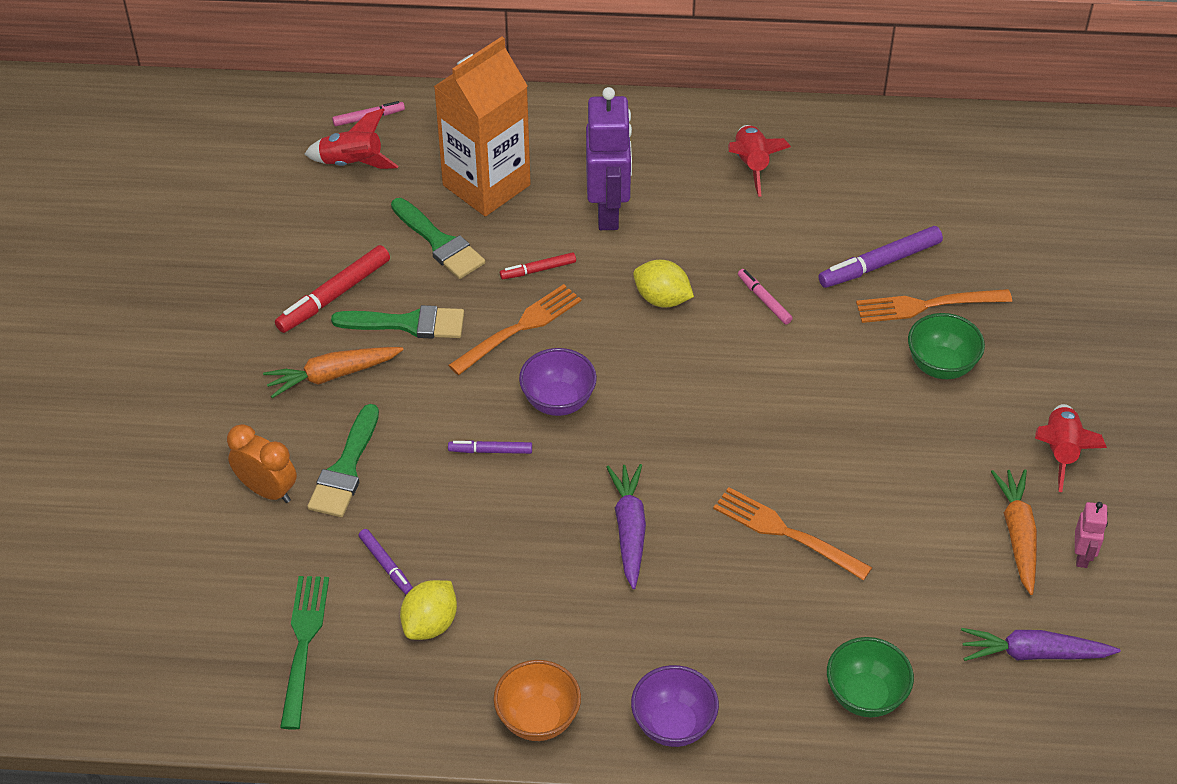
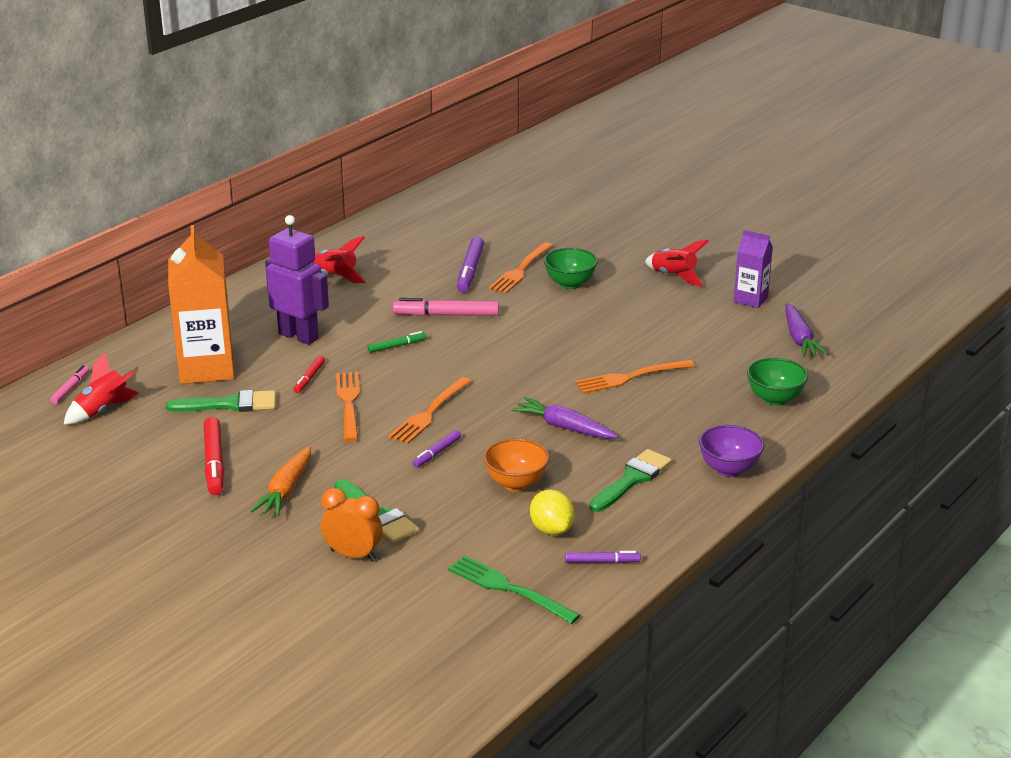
camera: 55 degrees left, 20 degrees down
orange clock [227,424,297,503] -> orange clock turned 45 degrees clockwise [321,488,383,561]
green brush [331,305,464,339] -> green brush moved to [589,449,672,512]
purple marker [359,529,413,595] -> purple marker moved to [565,551,641,563]
orange bowl [494,660,581,741] -> orange bowl moved to [483,438,549,491]
purple bowl [519,348,597,416] -> orange fork [388,377,472,444]
yellow lemon [633,260,694,307] -> green marker [367,331,427,353]
pink marker [738,269,793,324] -> pink marker [393,298,499,316], size x1.77
purple carrot [961,628,1121,661] -> purple carrot turned 45 degrees counterclockwise [786,303,828,357]
orange carrot [991,469,1037,595] -> none
pink robot [1075,502,1108,568] -> purple carton [733,230,773,308]

